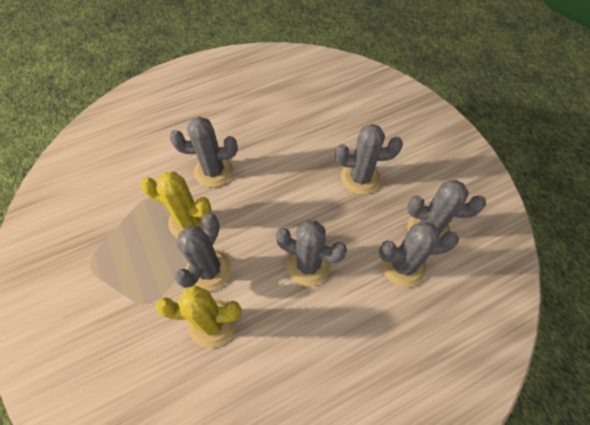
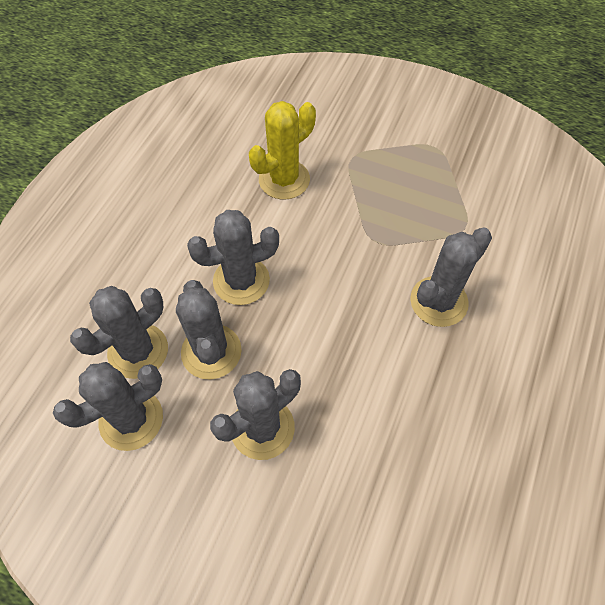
camera: 140 degrees right, 0 degrees up
yellow cactus [140,172,212,238] -> none
grey cactus [175,213,232,292] -> grey cactus moved to [176,280,242,380]

